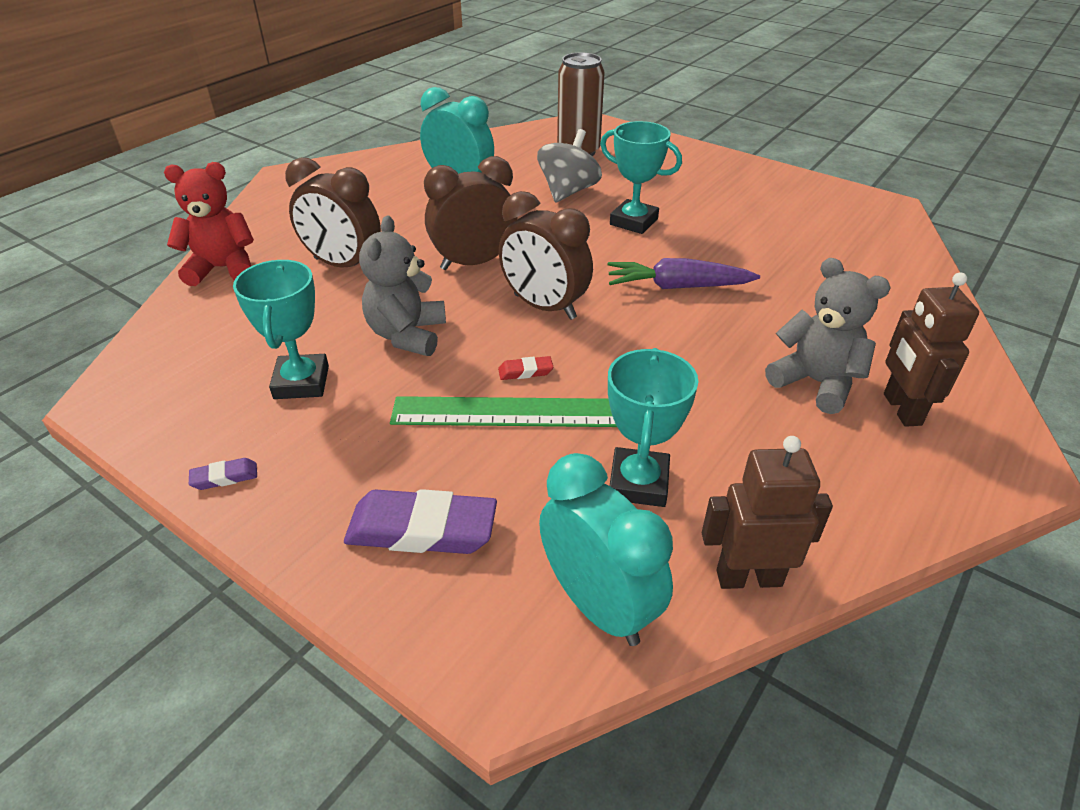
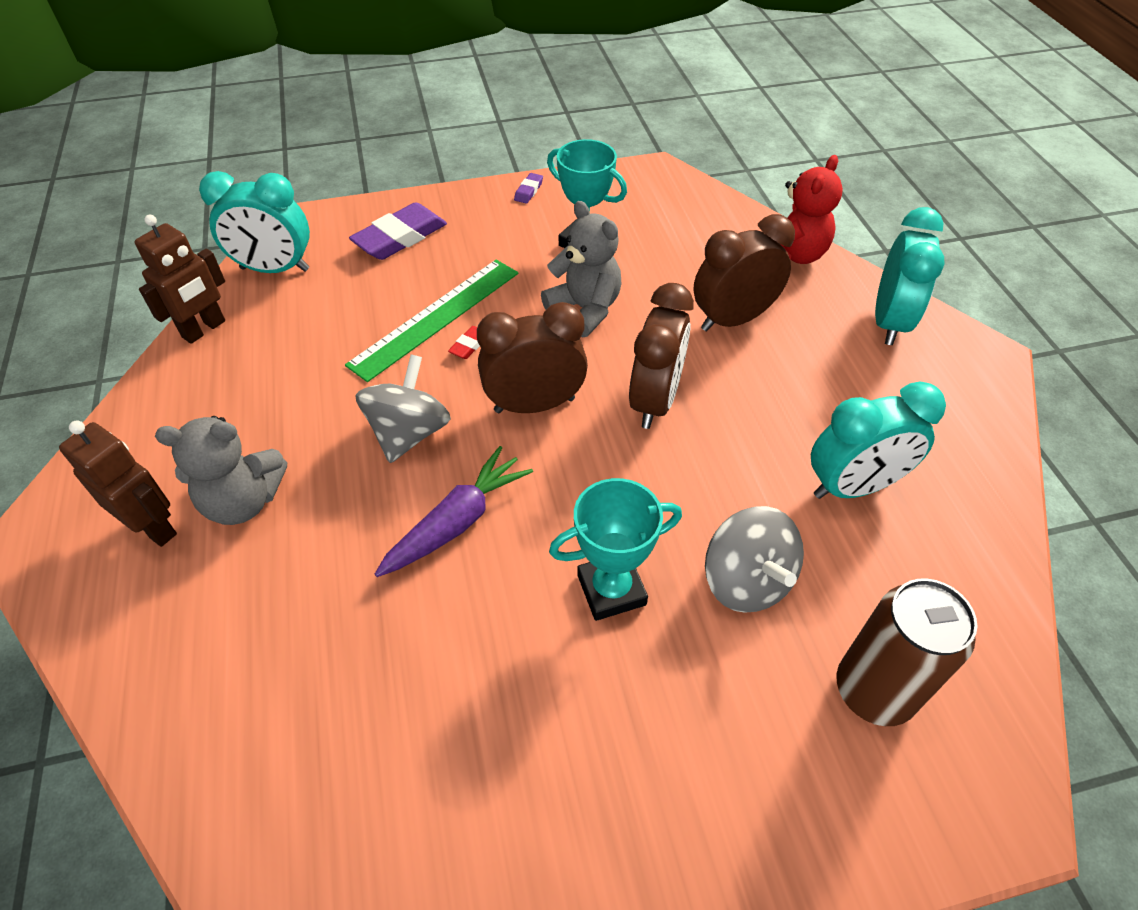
camera: 130 degrees right, 10 degrees up
turquoise trophy [608,348,698,507] -> none
none -> grey spinning top [355,354,451,463]
none -> turquoise clock [875,207,944,345]

